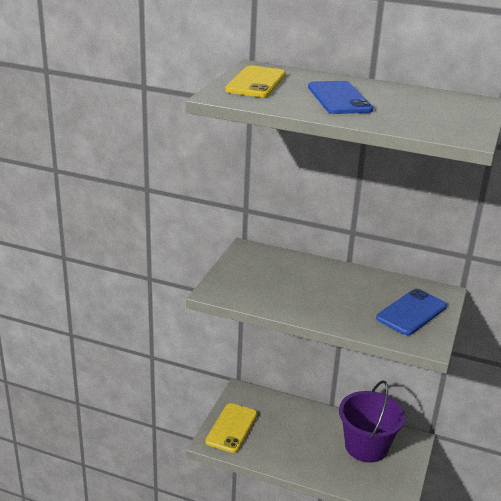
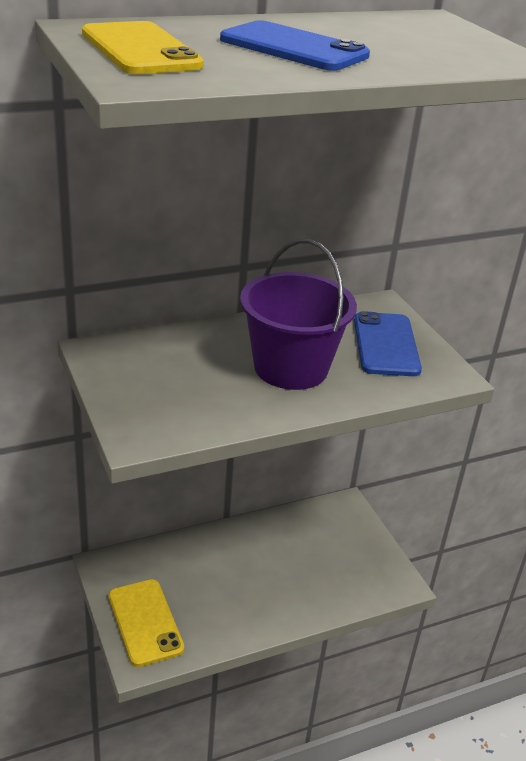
camera: 45 degrees left, 5 degrees up
purple bucket [339,380,405,463] -> purple bucket moved to [240,239,357,390]

